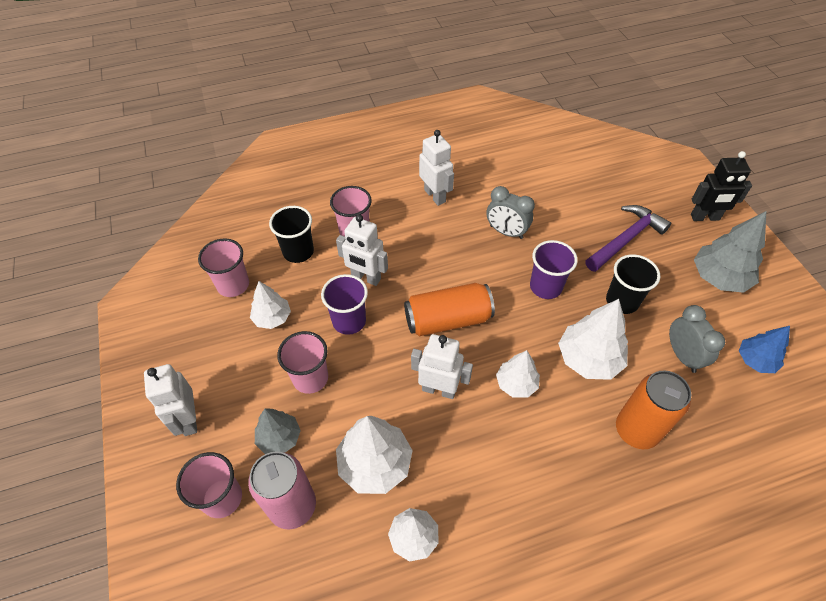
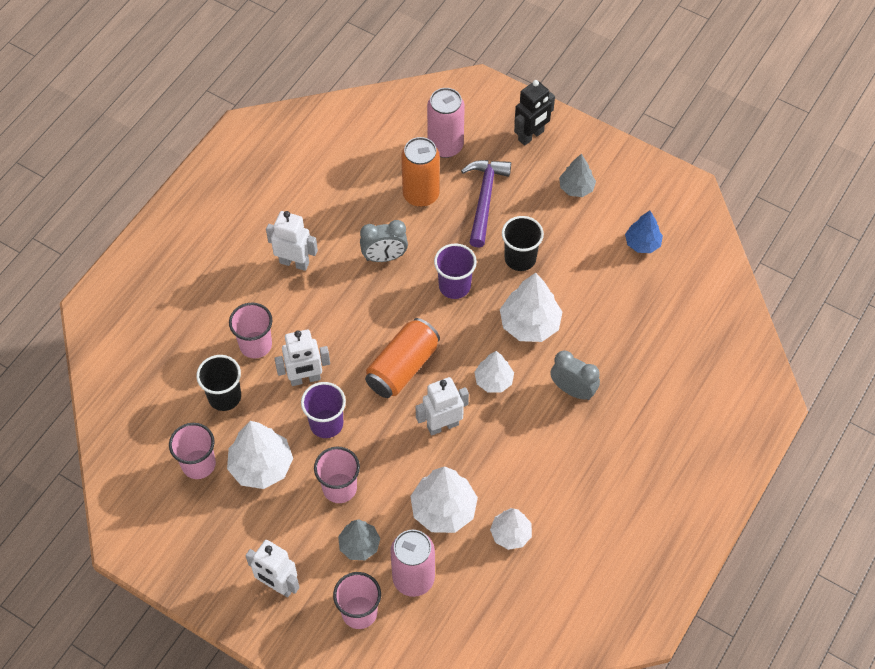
camera: 40 degrees left, 5 degrees up
white tree [250,281,291,329] -> white tree [227,421,293,489], size x1.61
orange can [616,370,691,449] -> orange can moved to [401,137,440,207]
grey clock [669,305,725,373] -> grey clock moved to [550,351,600,400]
grey tree [694,211,766,293] -> grey tree [559,154,596,197], size x0.62
none -> pink can [427,88,465,158]

